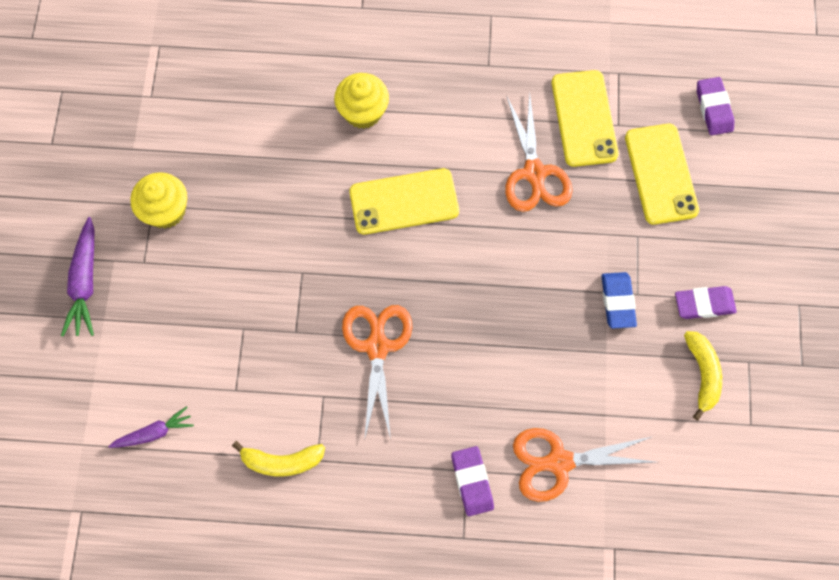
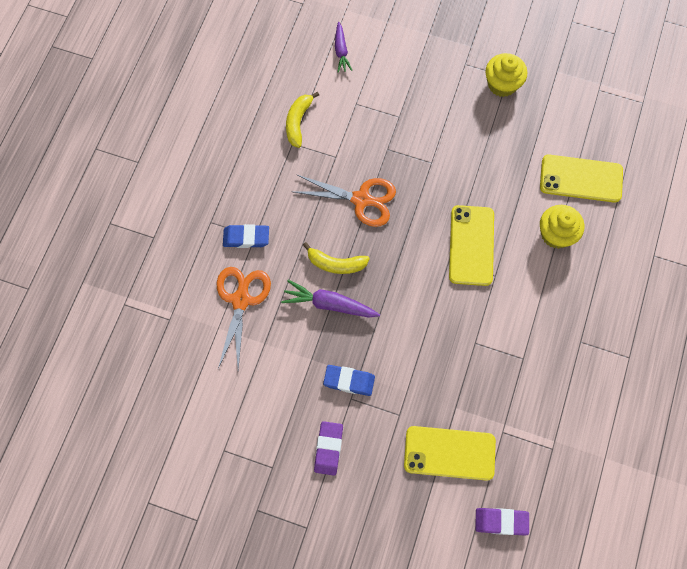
camera: 105 degrees right, 0 degrees up
purple carrot [61,217,95,336] -> purple carrot moved to [281,280,380,318]
purple eraser [451,446,494,516] -> blue eraser [223,224,269,248]
orange scissors [505,92,573,212] -> none
yellow phone [552,70,619,167] -> yellow phone moved to [540,155,623,203]
yellow banana [684,331,722,421] -> yellow banana moved to [303,242,370,274]

